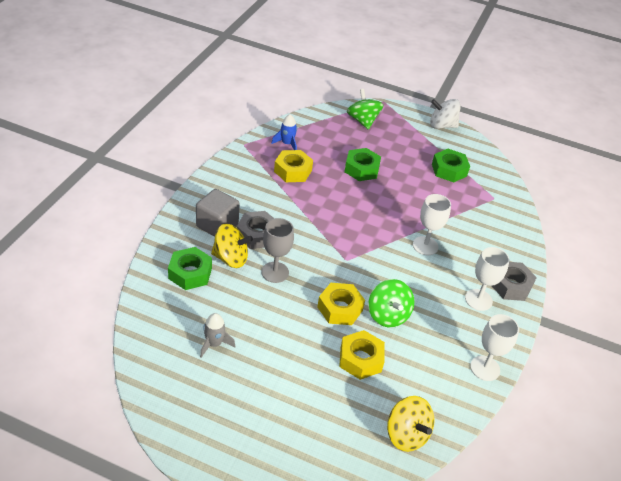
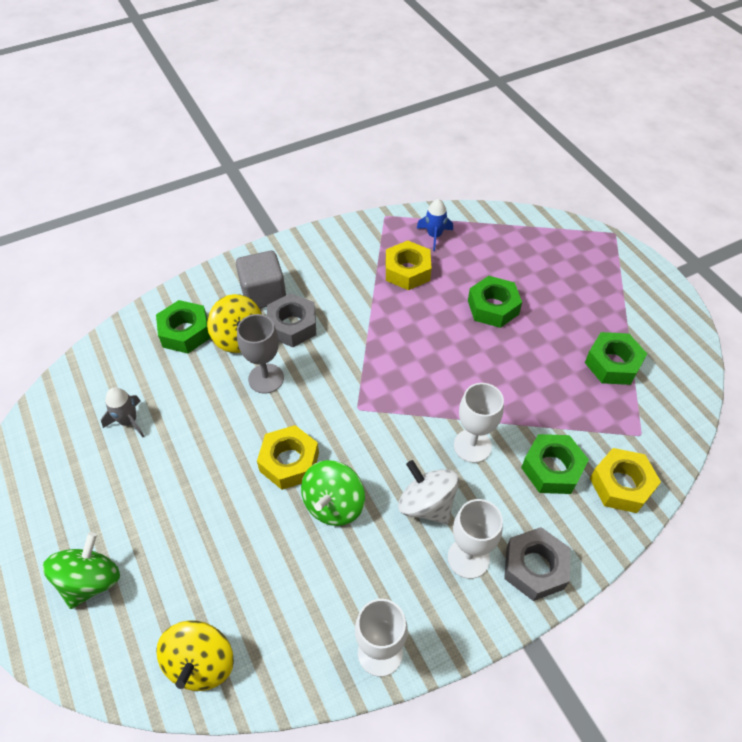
camera: 45 degrees right, 10 degrees up
yellow nut [339,330,385,380] -> yellow nut moved to [590,448,661,513]
green spinning top [347,89,383,130] -> green spinning top moved to [43,532,120,609]
white spinning top [430,99,461,129] -> white spinning top moved to [398,460,459,524]
none -> green nut [521,434,589,494]

